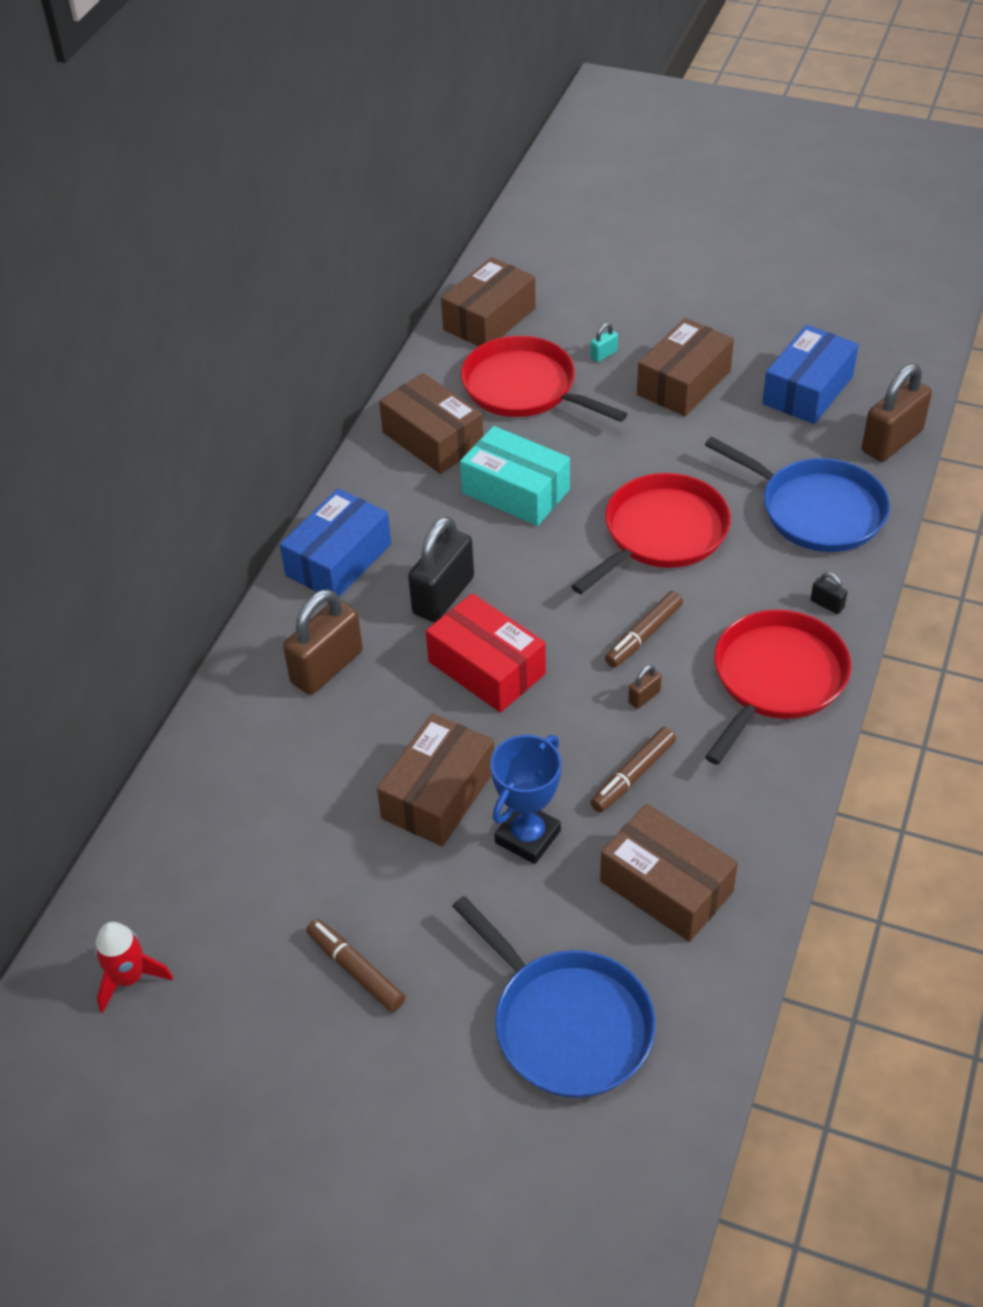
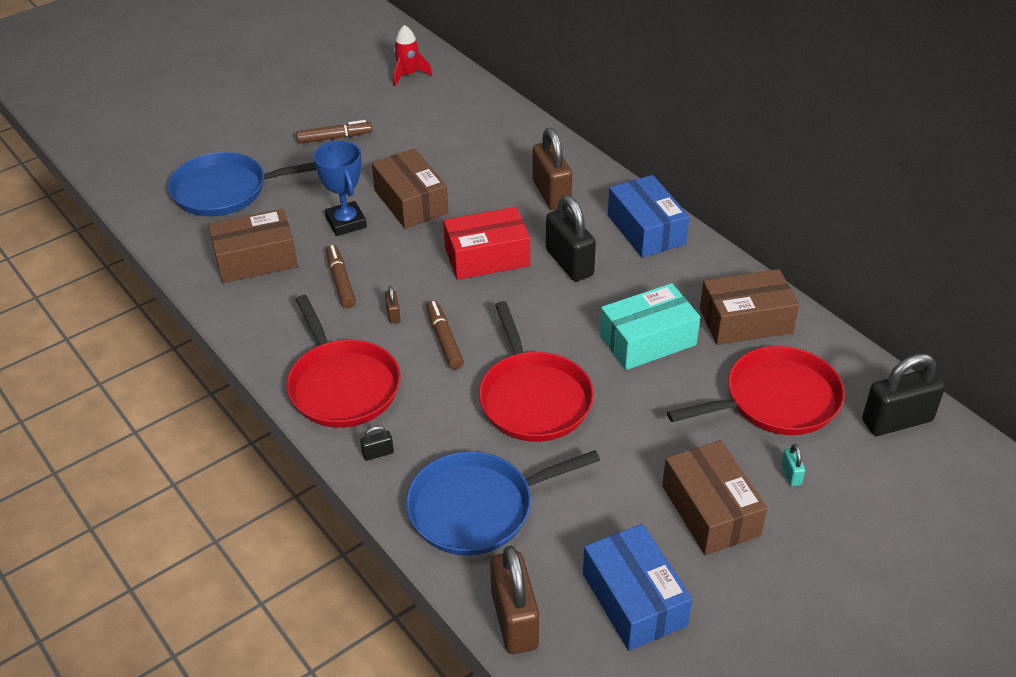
camera: 120 degrees right, 5 degrees down
brown box [441,257,536,347] -> black padlock [862,353,945,436]

